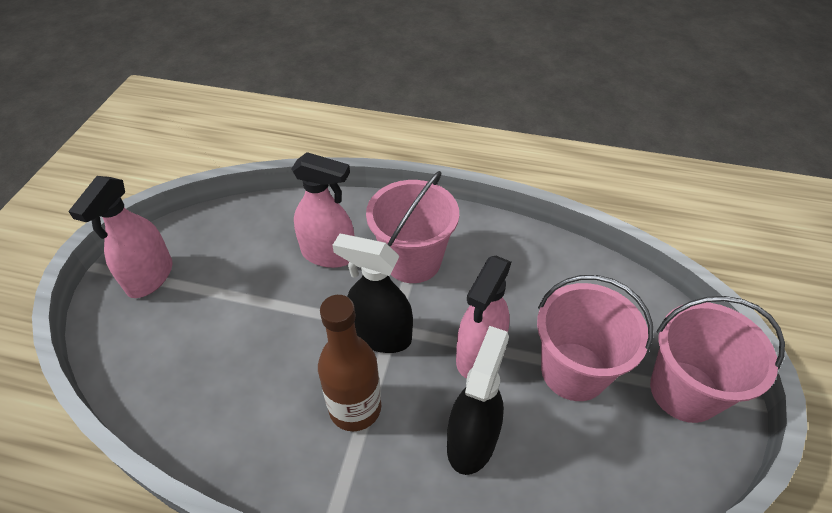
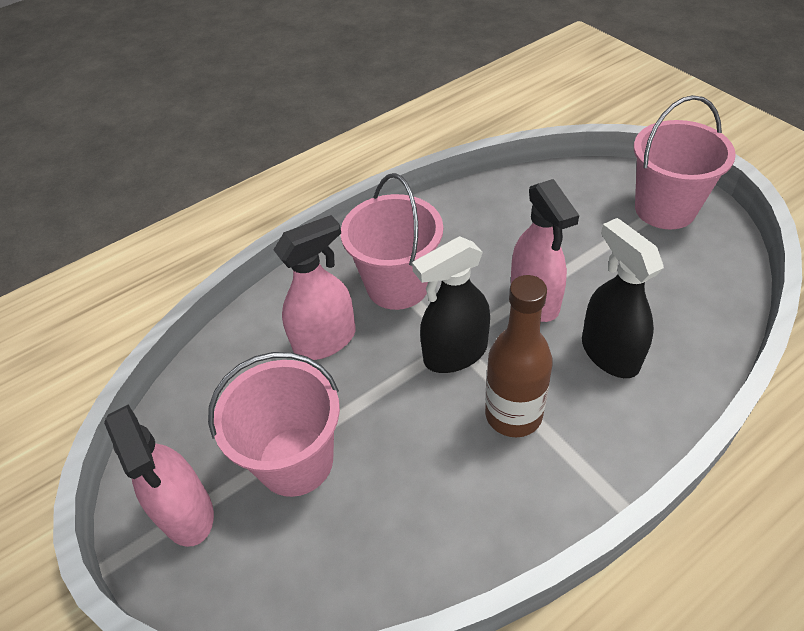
camera: 45 degrees left, 0 degrees up
pink bucket [537,275,653,401] -> pink bucket moved to [208,352,340,497]

